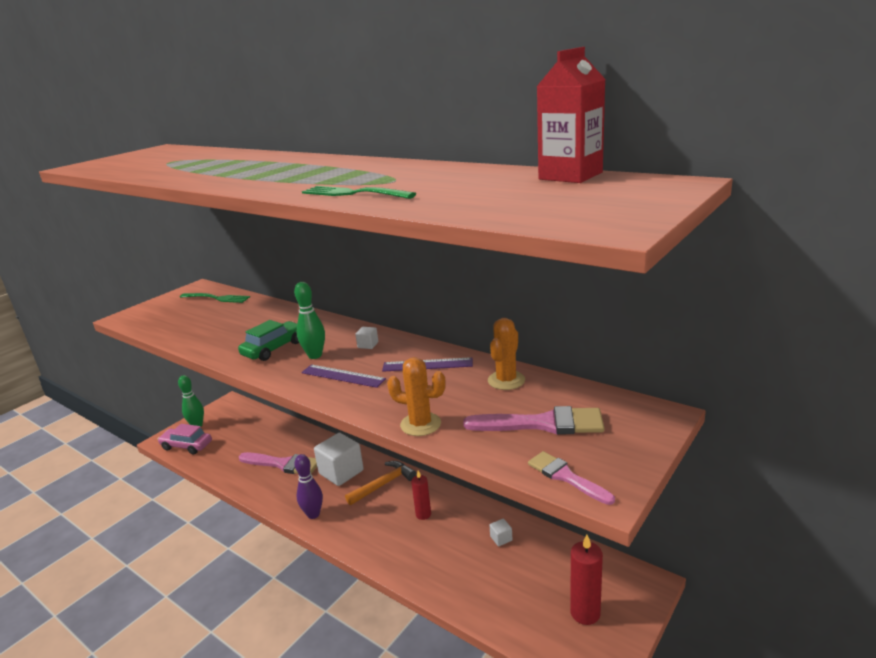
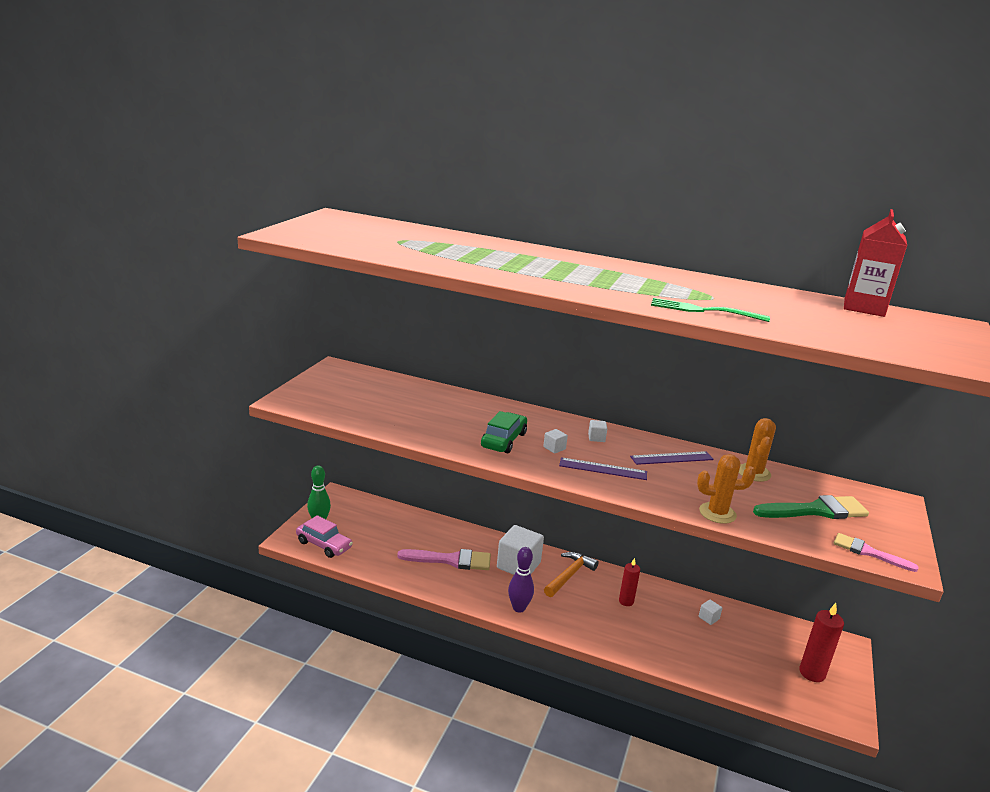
camera: 20 degrees left, 0 degrees up
pink car [157,424,212,454] -> pink car turned 150 degrees counterclockwise [296,515,353,558]
green fork [180,293,250,303] -> none
green bowling pin [294,282,325,359] -> white cube [543,429,568,454]
pink brush [463,406,604,434] -> green brush [753,495,869,519]

